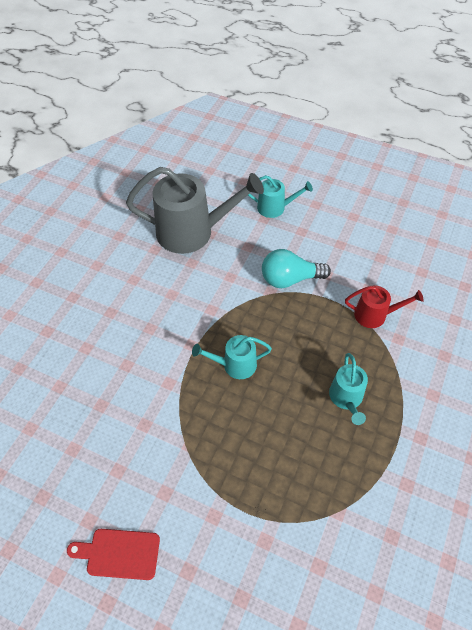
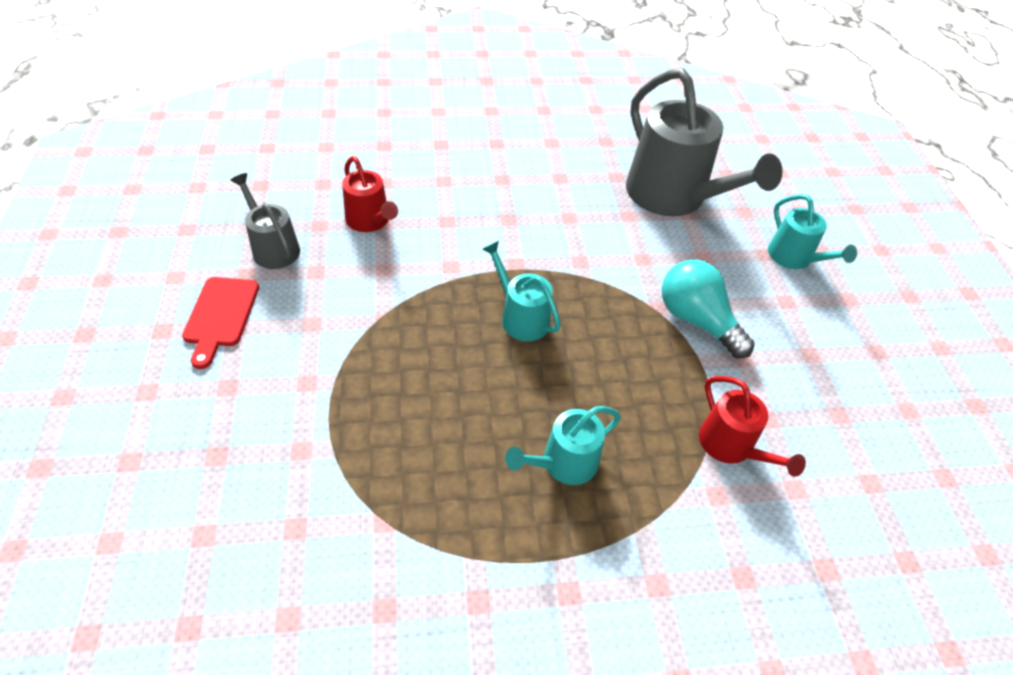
camera: 55 degrees right, 5 degrees down
red cutting board [67,529,160,580] -> red cutting board turned 150 degrees counterclockwise [182,277,259,369]
none -> grey watering can [230,173,300,269]
none -> red watering can [342,156,398,232]

